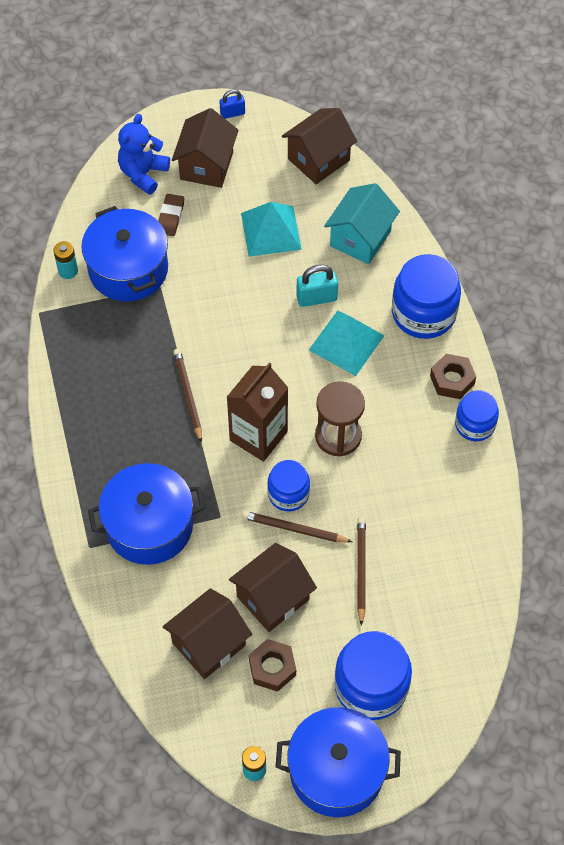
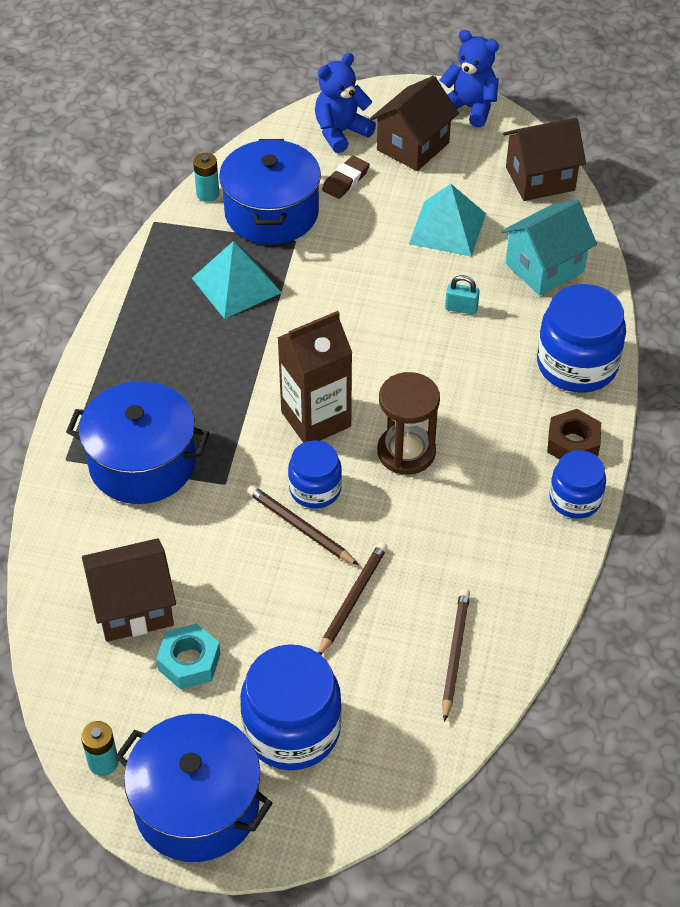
camera: 25 degrees right, 10 degrees down
brown pencil [173,349,202,443] -> brown pencil moved to [442,589,470,722]
blue padlock [219,89,245,119] -> blue teddy bear [440,30,499,128]
brown house [229,543,317,632] -> none
brown nut [249,639,296,692] -> turquoise nut [156,623,221,689]
turquoise padlock [296,265,338,307] -> turquoise padlock [445,275,480,315], size x0.66
turquoise pyramid [309,310,384,376] -> turquoise pyramid moved to [192,241,282,319]

